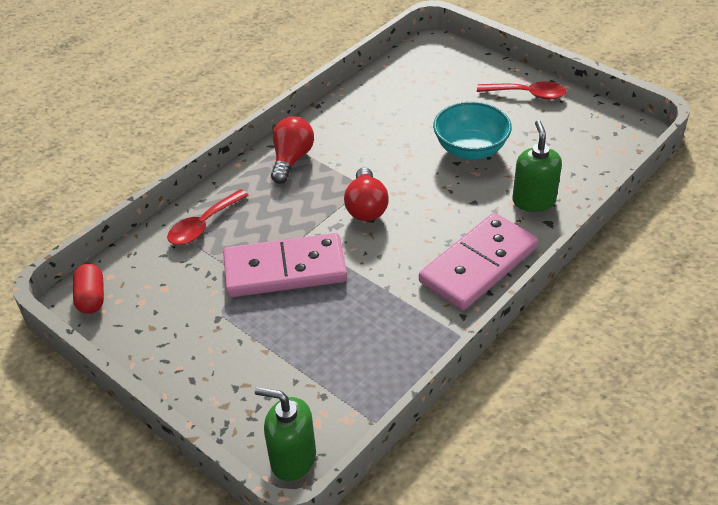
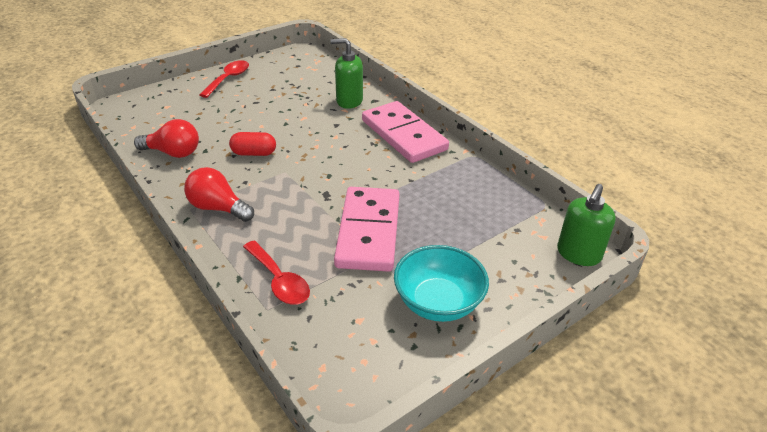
camera: 80 degrees left, 5 degrees down
red capsule [73,264,104,314] -> red capsule moved to [229,132,276,156]
red light bulb [344,167,389,221] -> red light bulb moved to [134,119,199,158]
turquoise bowl [433,102,512,159] -> turquoise bowl moved to [394,245,489,322]

